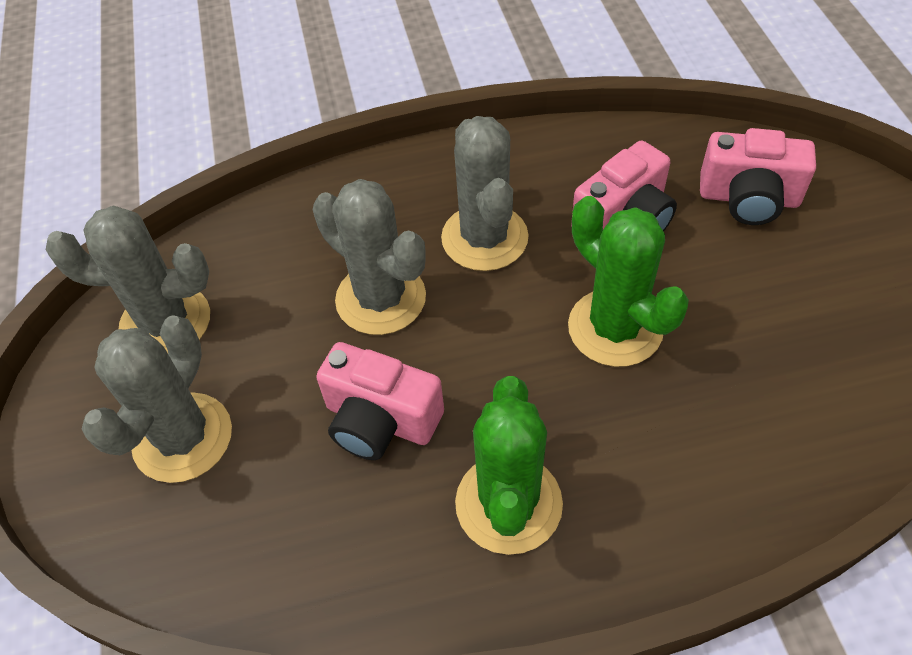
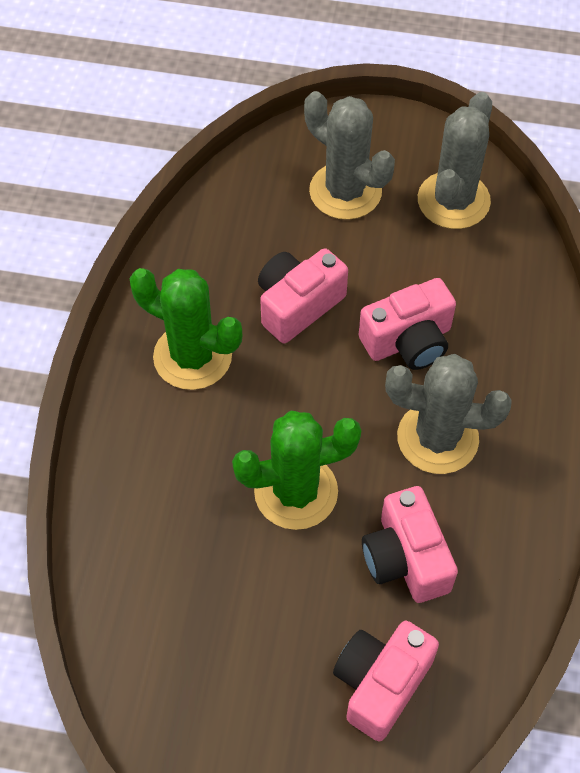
camera: 110 degrees right, 5 degrees up
grey cactus [313,179,426,335] -> pink camera [359,278,456,370]

